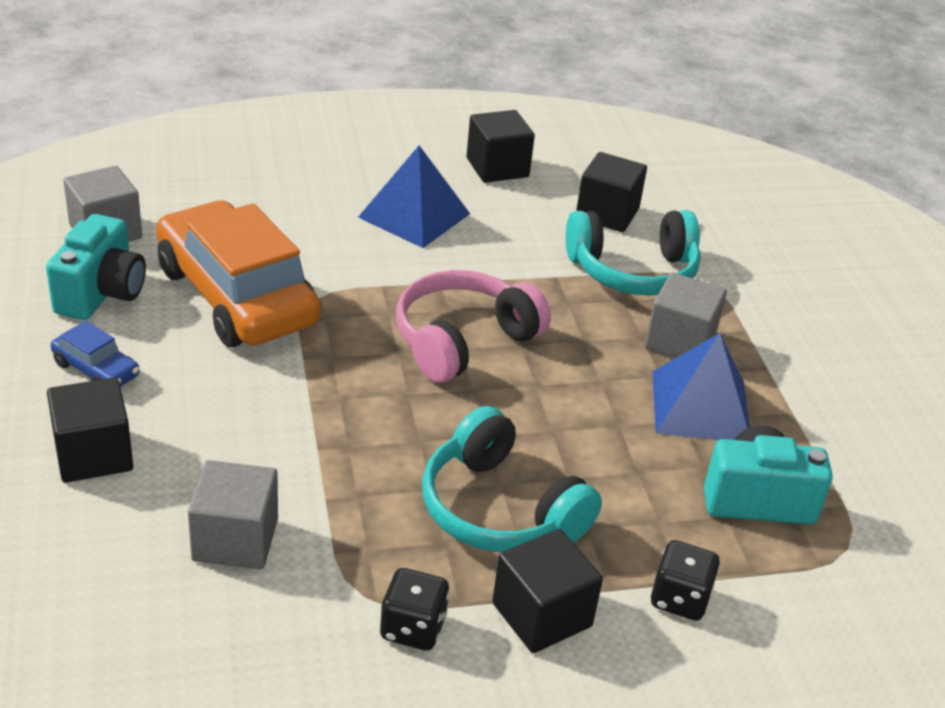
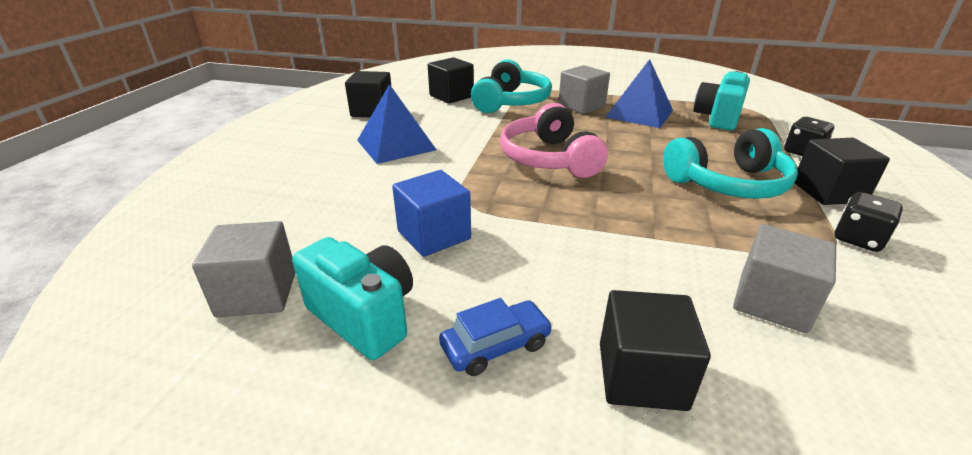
camera: 60 degrees left, 5 degrees down
orange car [156,201,321,347] -> blue cube [392,170,471,257]

